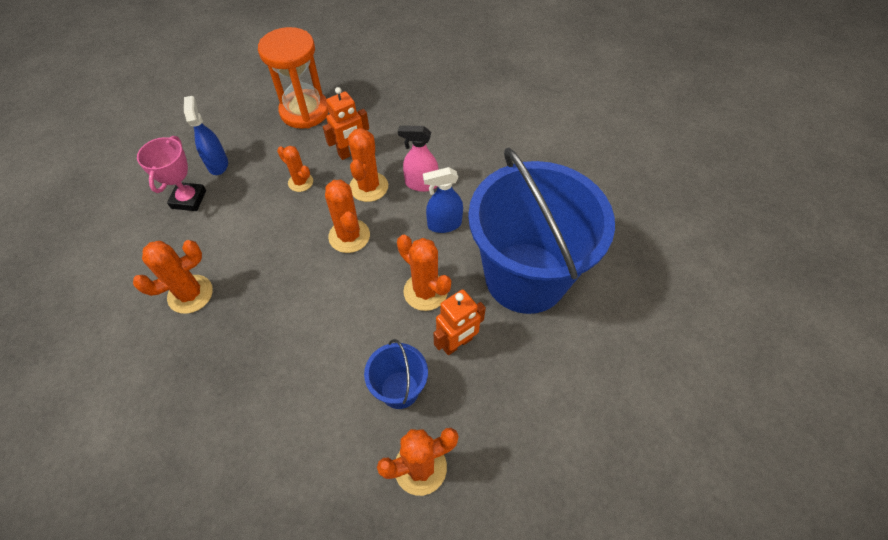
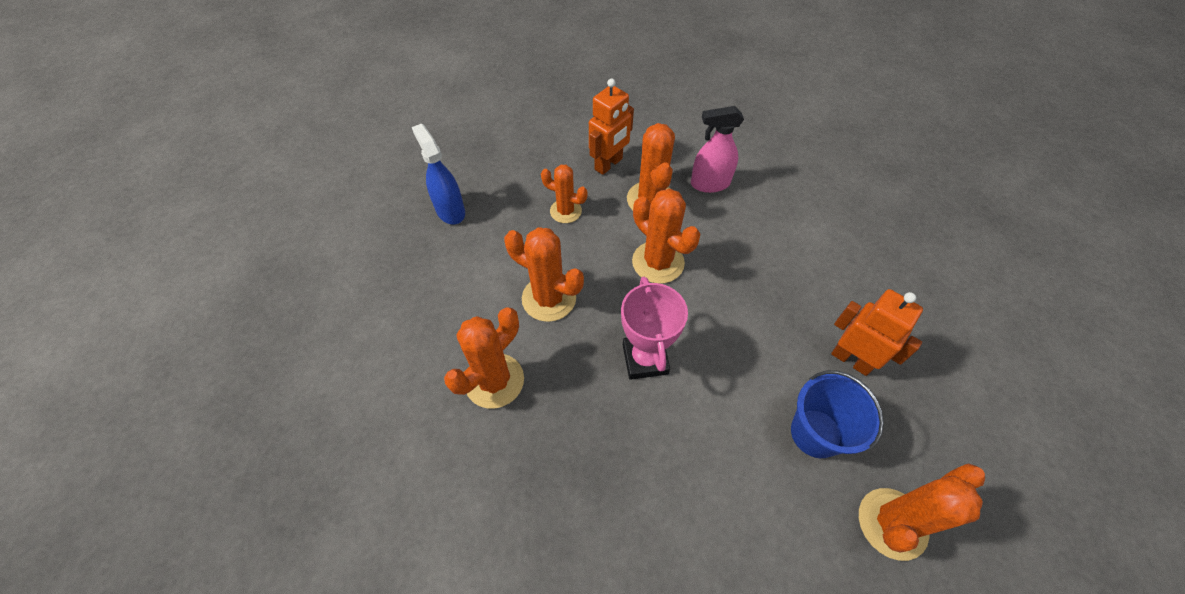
camera: 15 degrees left, 0 degrees up
pink trophy [137,136,206,211] -> pink trophy moved to [621,277,688,380]
orange hourglass [258,27,329,129] -> none
orange cactus [397,235,451,311] -> orange cactus moved to [504,227,584,322]
blue spray bottle [423,167,463,233] -> none
orange robot [433,289,486,355] -> orange robot turned 90 degrees counterclockwise [831,289,923,376]
blue bucket [468,147,615,314] -> none

